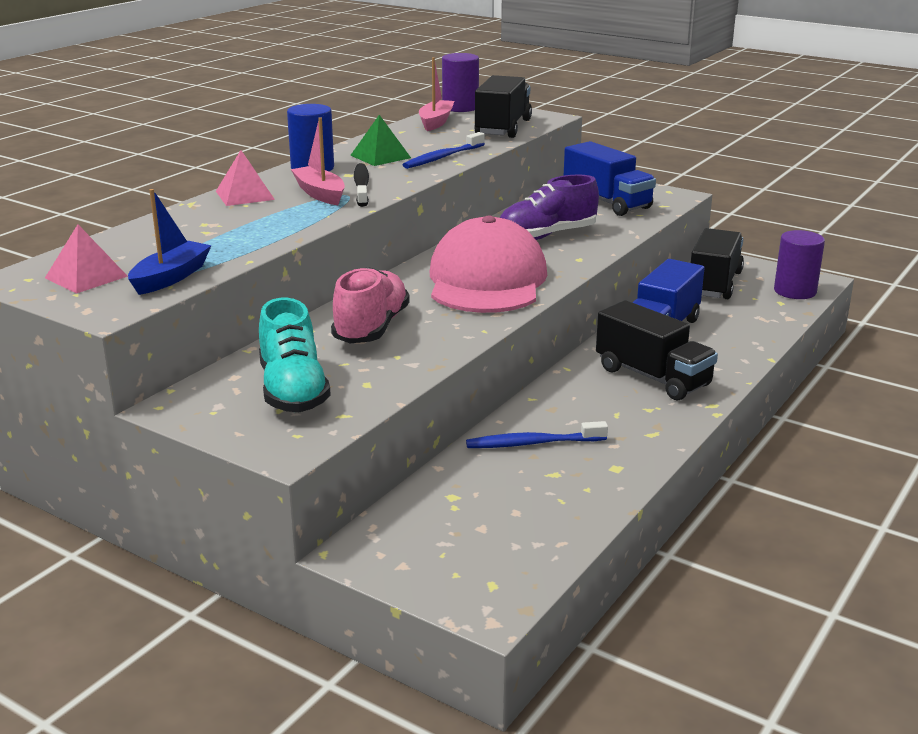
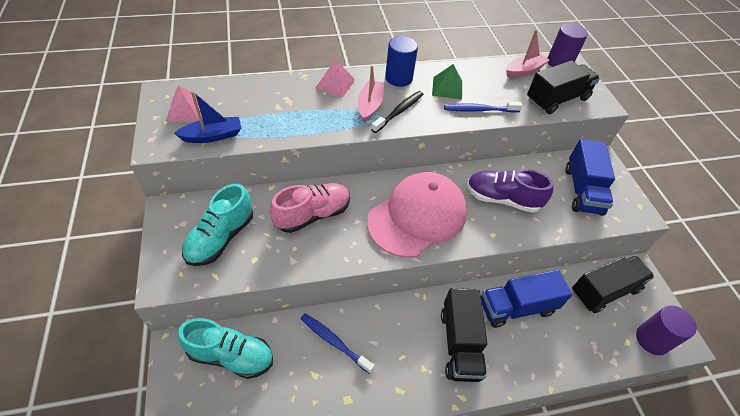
camera: 40 degrees right, 25 degrees up
none -> turquoise shoe [178,318,273,379]

